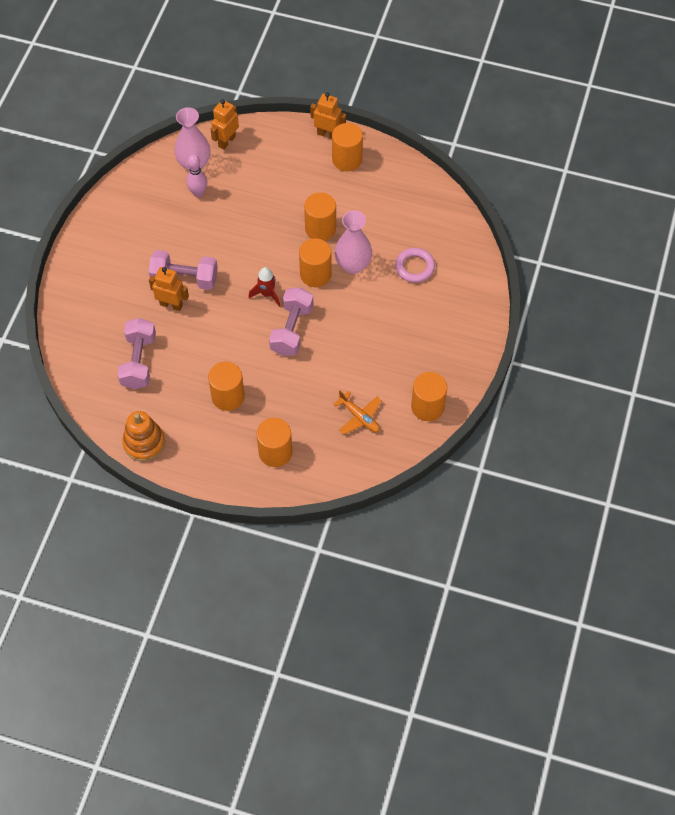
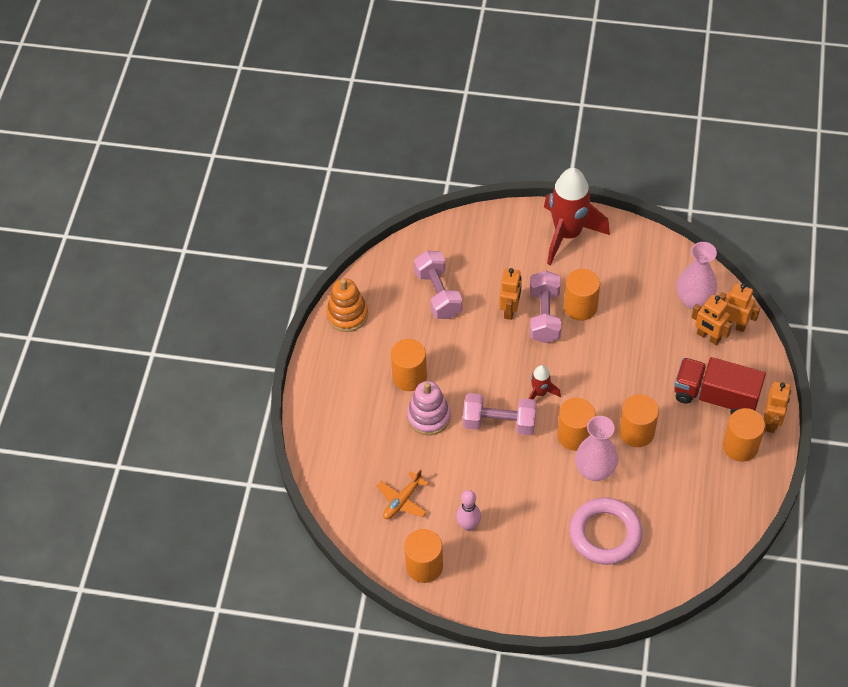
camera: 85 degrees right, 5 degrees down
pink dumbbell [118,318,156,389] -> pink dumbbell turned 75 degrees clockwise [414,251,462,319]
pink bowling pin [187,154,207,197] -> pink bowling pin moved to [456,490,481,531]
orange cylinder [256,418,292,467] -> orange cylinder moved to [564,269,600,321]
pink ring [395,248,435,283] -> pink ring [570,497,642,565], size x1.55
none -> pink stacking toy [407,381,451,435]
none -> red rocket [544,168,610,265]
none -> red truck [674,357,766,414]
none -> orange robot [692,295,732,345]

